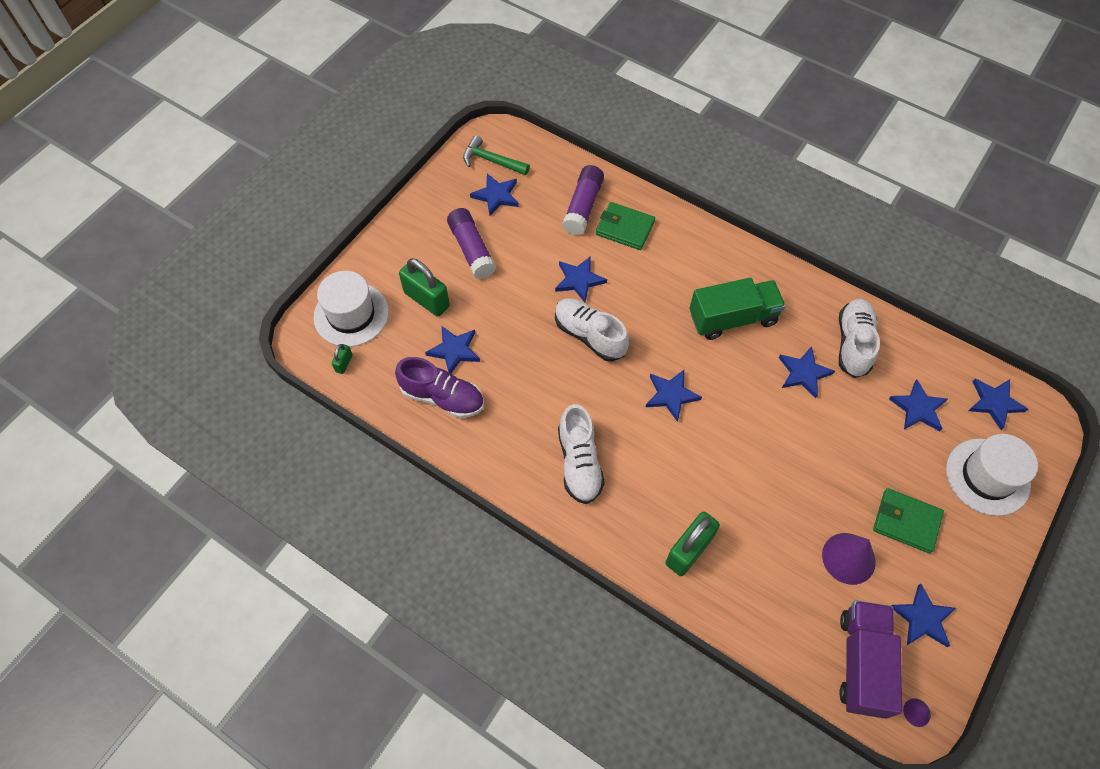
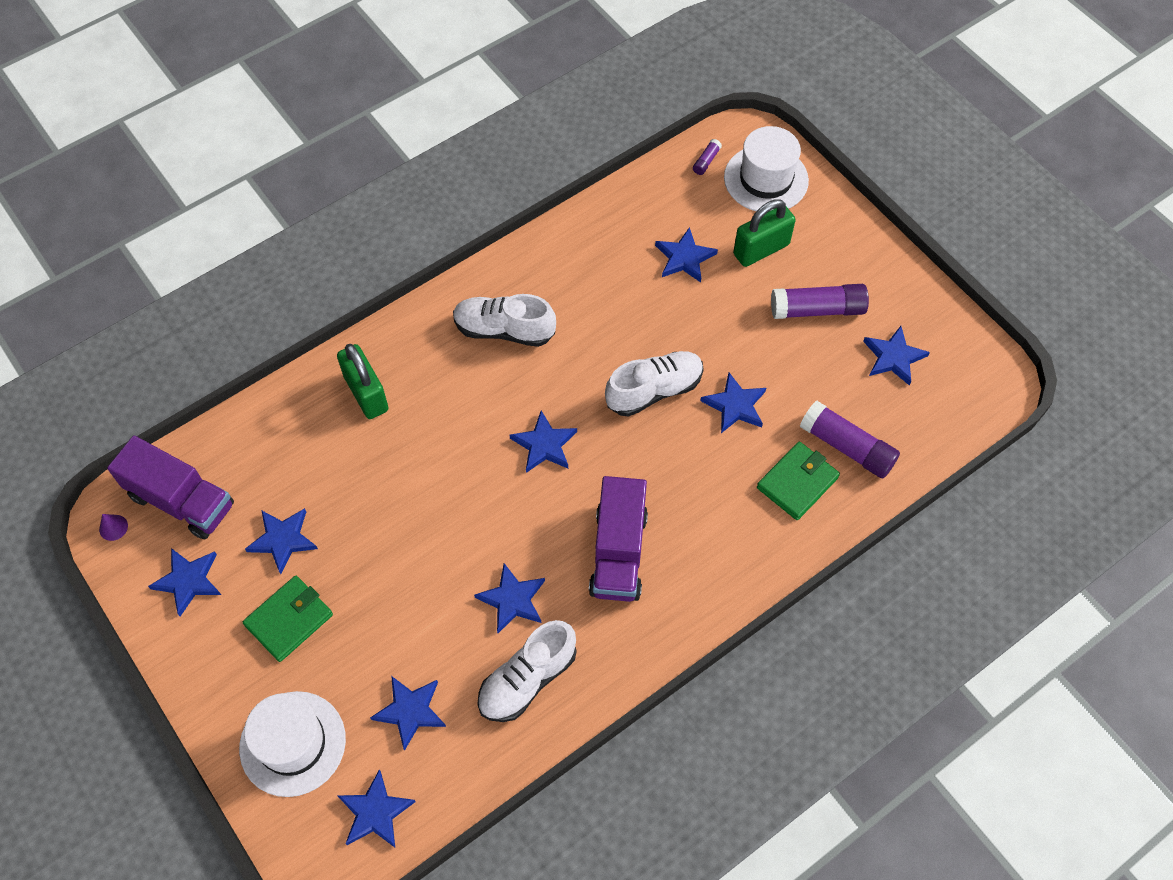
camera: 110 degrees right, 0 degrees up
green padlock [332,344,353,374] -> purple glue stick [693,139,722,175]
purple shoe [395,357,484,418] -> none
green hammer [463,135,530,175] -> none
green truck [689,278,786,340] -> purple truck [589,476,648,602]
purple cone [822,533,876,585] -> blue star [245,508,318,574]
white shoe [839,299,880,378] -> white shoe turned 105 degrees clockwise [477,620,576,722]

